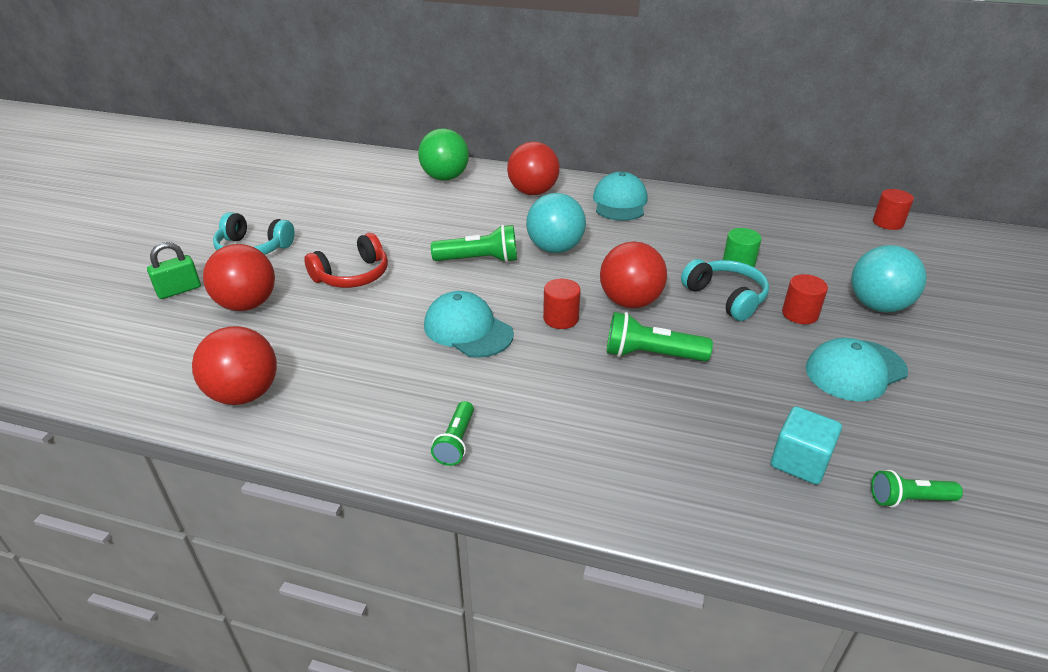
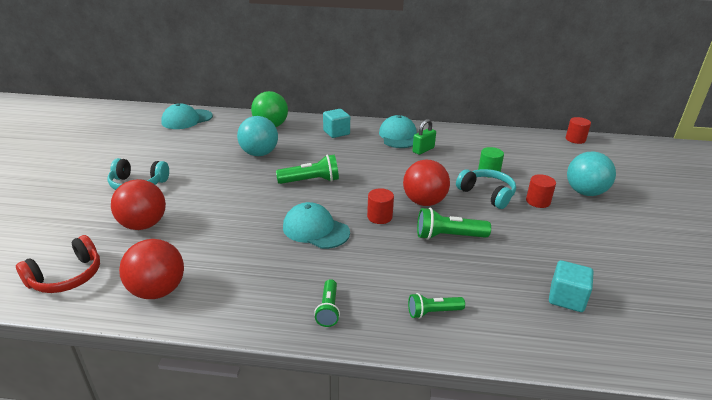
camera: 10 degrees left, 5 degrees down
green padlock [147,242,201,299] -> green padlock moved to [412,119,436,155]
red headphones [304,233,388,288] -> red headphones moved to [16,235,100,293]
red ball [507,142,560,195] -> turquoise cube [323,109,350,138]
turquoise ball [526,193,586,253] -> turquoise ball moved to [237,116,278,156]
turquoise cap [806,338,908,401] -> turquoise cap moved to [161,103,213,129]
green flashlight [871,470,963,508] -> green flashlight moved to [408,293,465,319]

